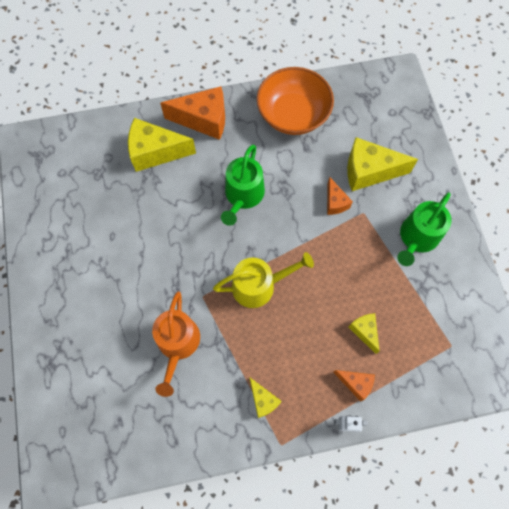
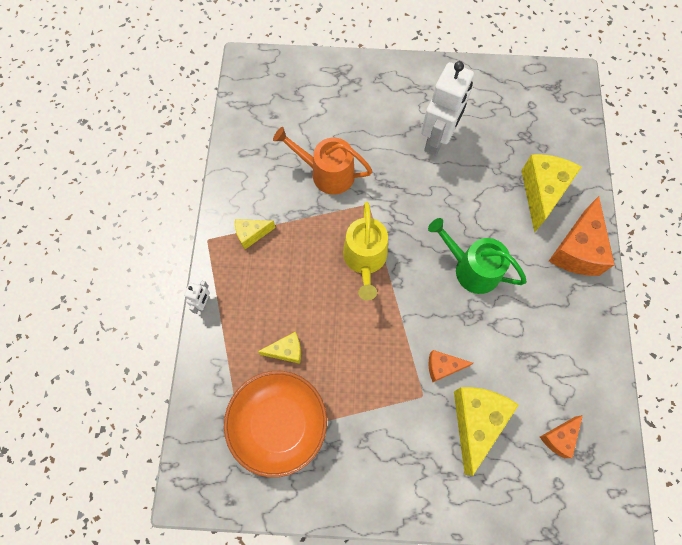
camera: 105 degrees right, 0 degrees up
orange bowl [257,67,334,135] -> orange bowl moved to [224,371,327,477]
orange cheese [333,370,375,401] -> orange cheese moved to [540,415,583,458]
green watering can [397,192,452,266] -> none
none -> white robot [421,61,474,155]

